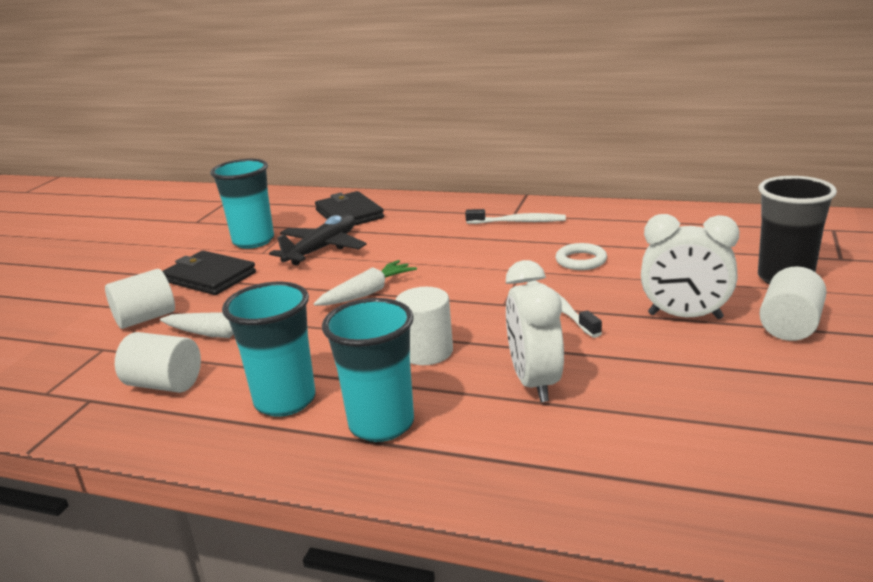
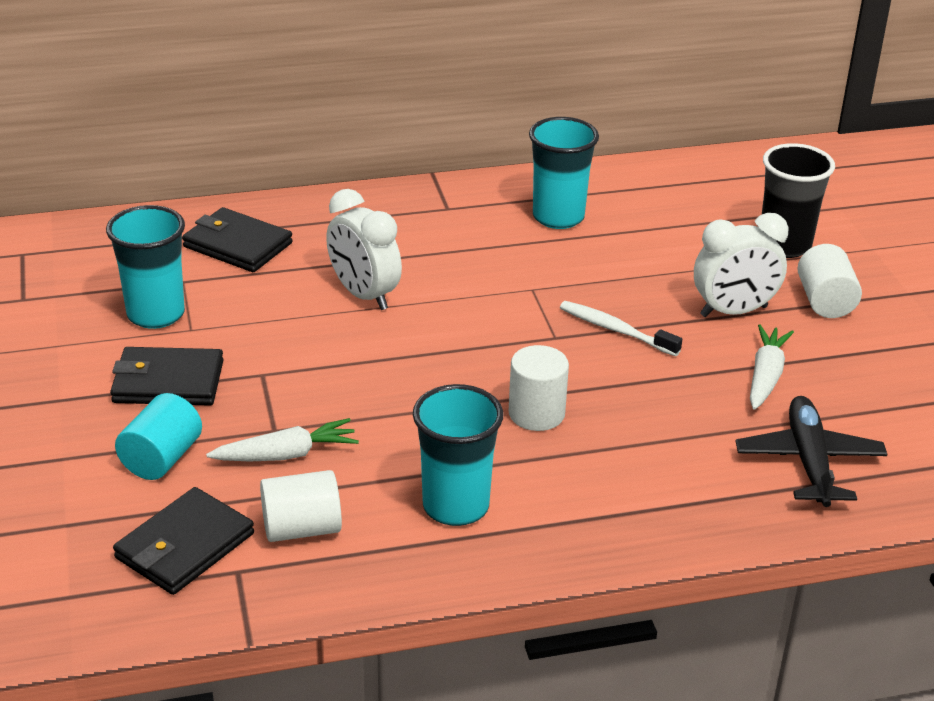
camera: 35 degrees left, 10 degrees up
white cylinder [105,269,175,329] -> turquoise cylinder [115,393,202,480]
black plane [269,214,367,265] -> black plane moved to [736,396,887,507]
white carrot [314,260,417,306] -> white carrot moved to [750,324,794,410]
turquoise cup [322,298,414,442] -> turquoise cup moved to [529,117,599,229]
white toothbrush [465,209,566,224] -> none
white clock [506,260,564,402] -> white clock moved to [326,189,402,310]
white ring [555,243,607,270] -> none
none -> black wallet [113,487,254,595]

